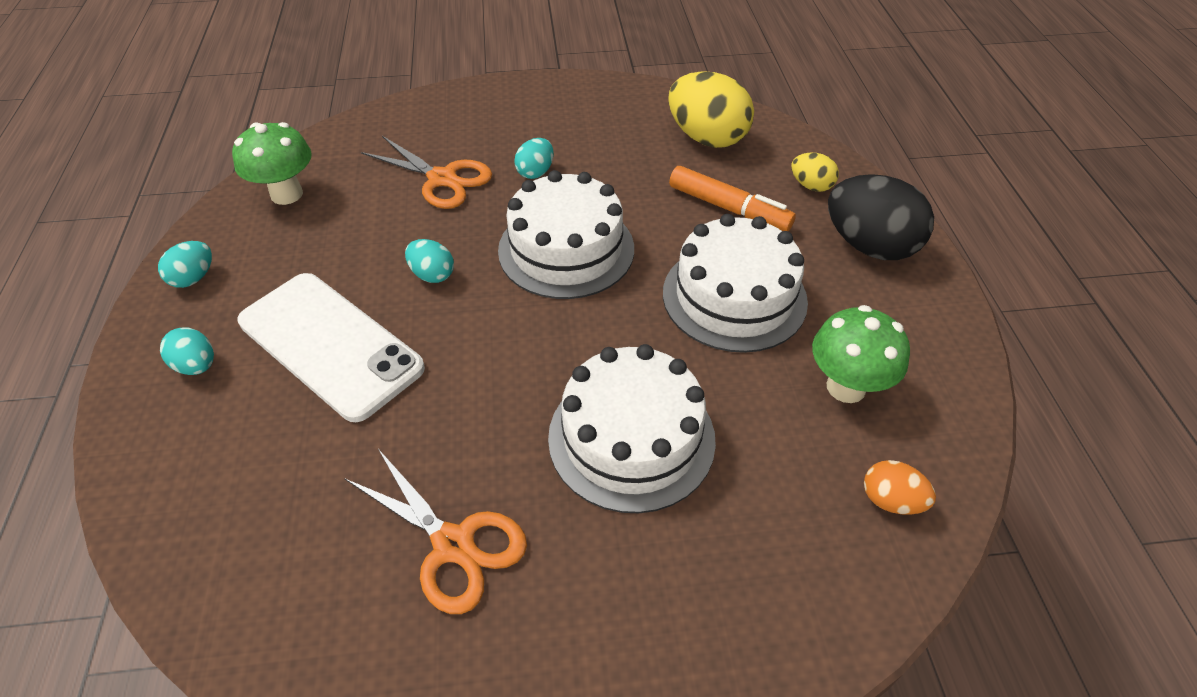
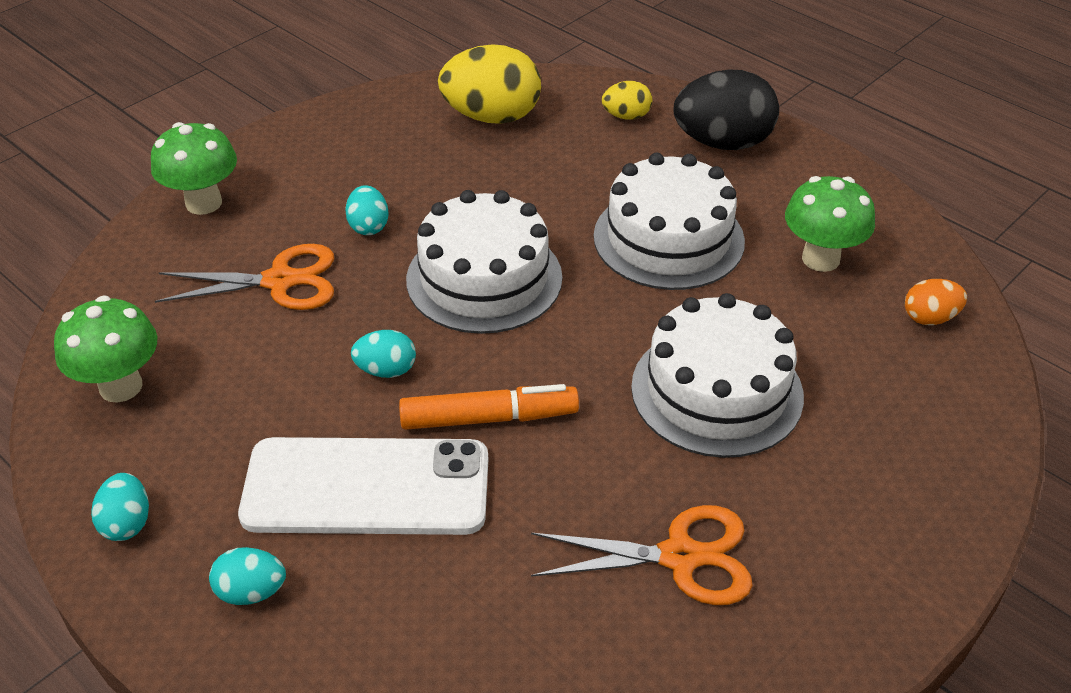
camera: 40 degrees left, 5 degrees down
orange marker [669,166,796,231] -> orange marker moved to [399,384,579,430]
none -> green mushroom [151,122,237,215]

